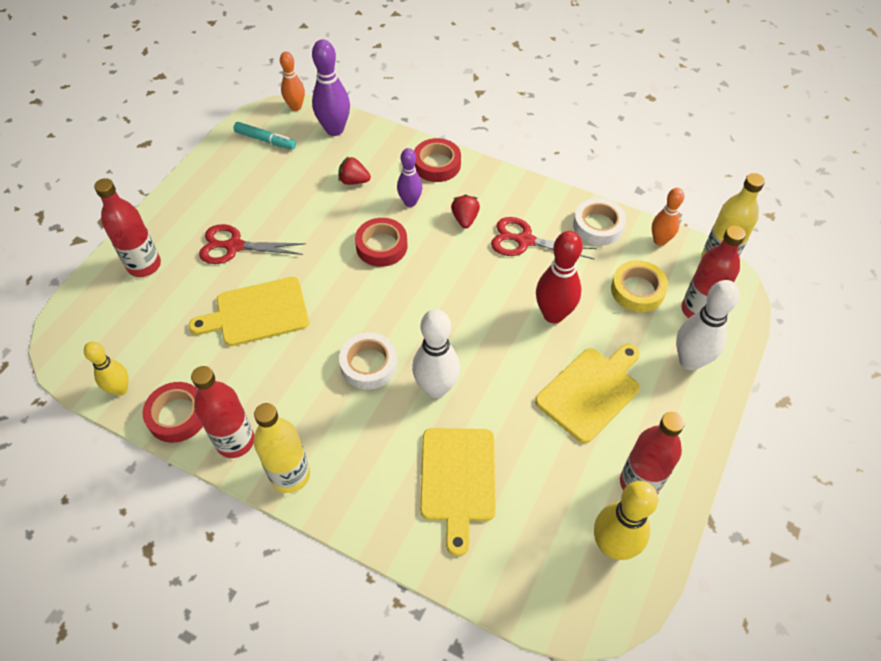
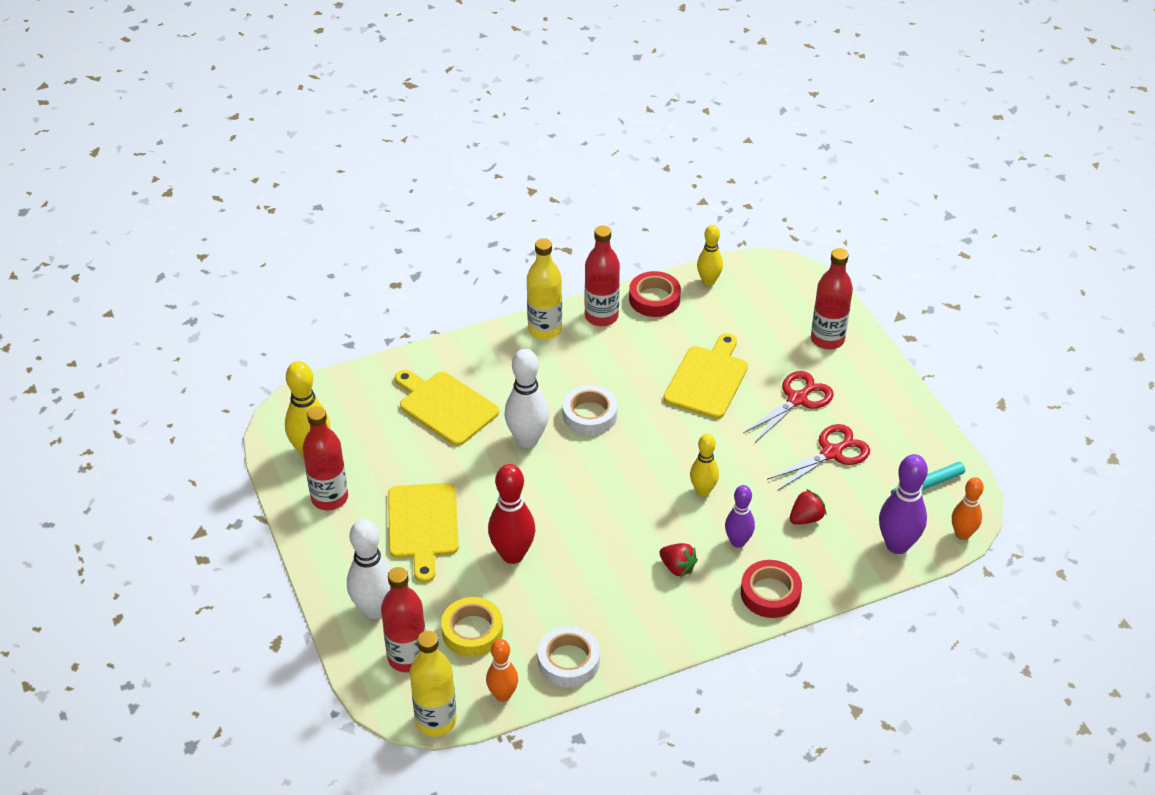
camera: 130 degrees right, 10 degrees down
red tape [355,218,407,267] -> yellow bowling pin [690,434,719,496]
red scissors [491,217,597,259] -> red scissors moved to [767,424,870,491]

